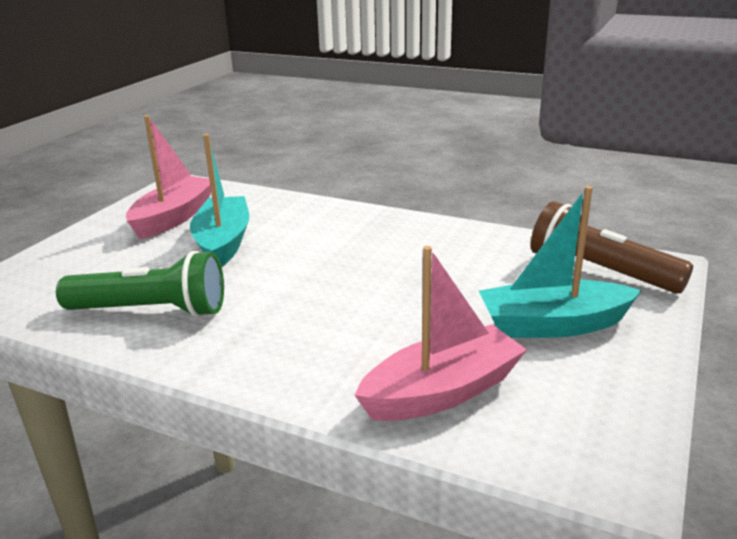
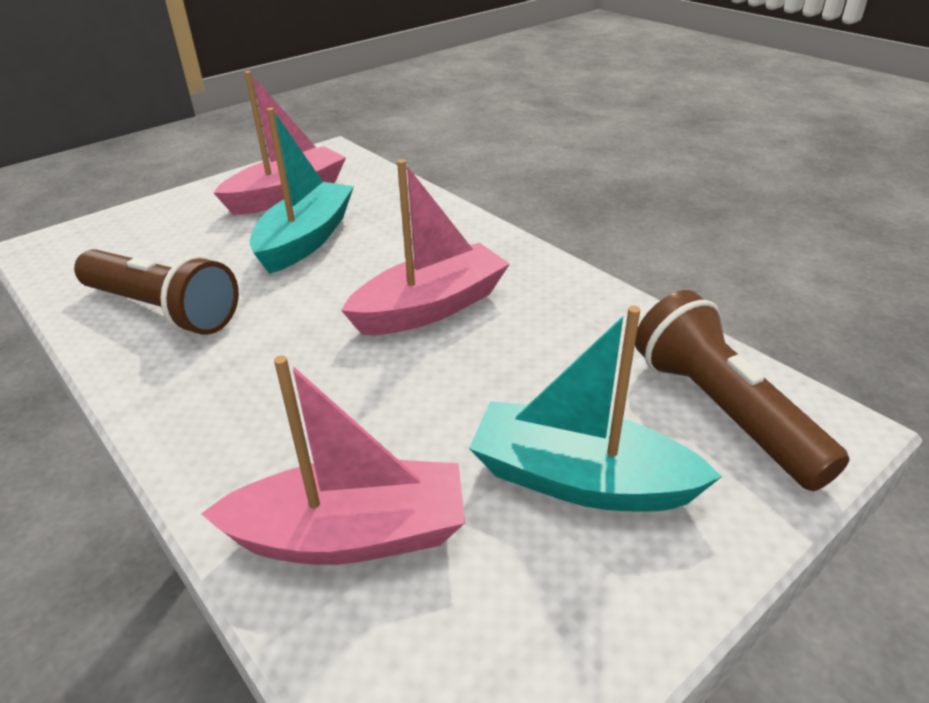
camera: 25 degrees right, 10 degrees up
green flashlight [56,250,224,317] -> brown flashlight [74,249,239,335]
none -> pink boat [341,159,510,335]

